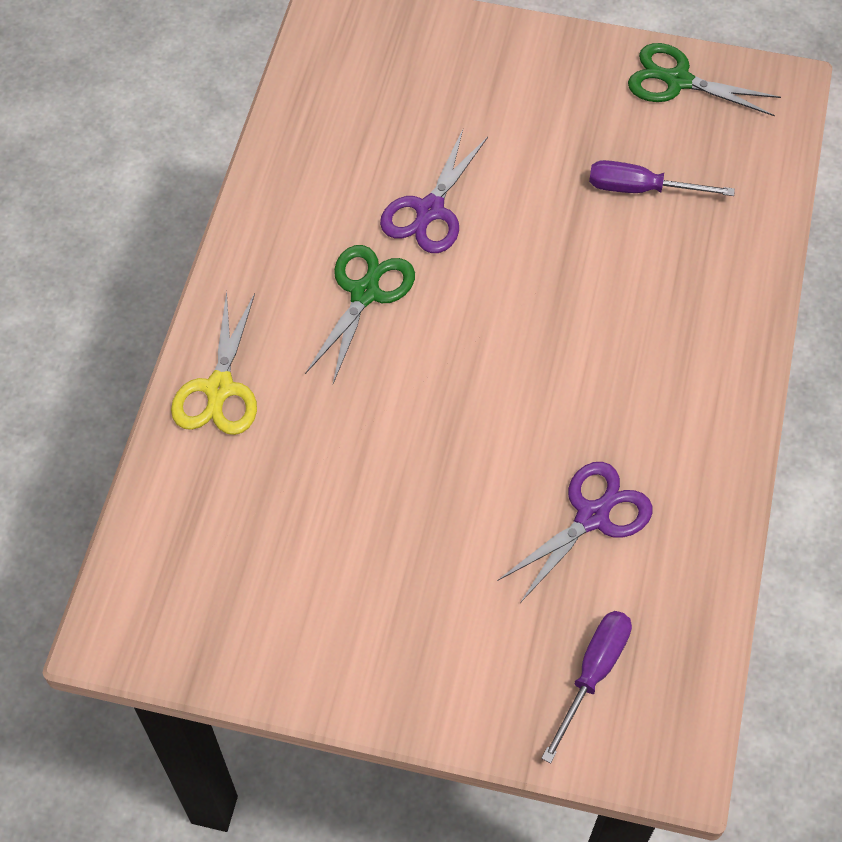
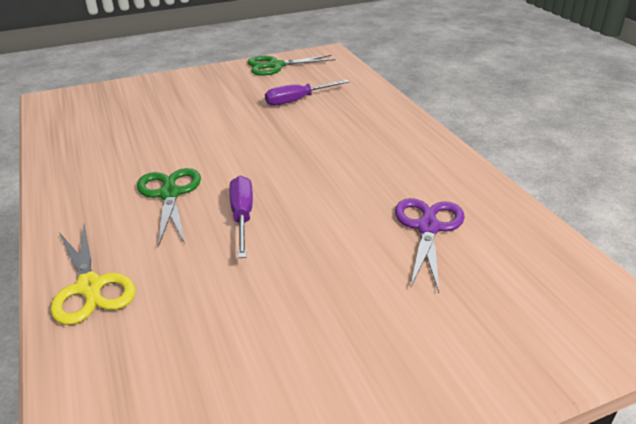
camera: 35 degrees left, 25 degrees down
purple scissors [380,130,488,253] -> none
purple screwdriver [541,611,632,763] -> purple screwdriver moved to [229,176,253,258]

